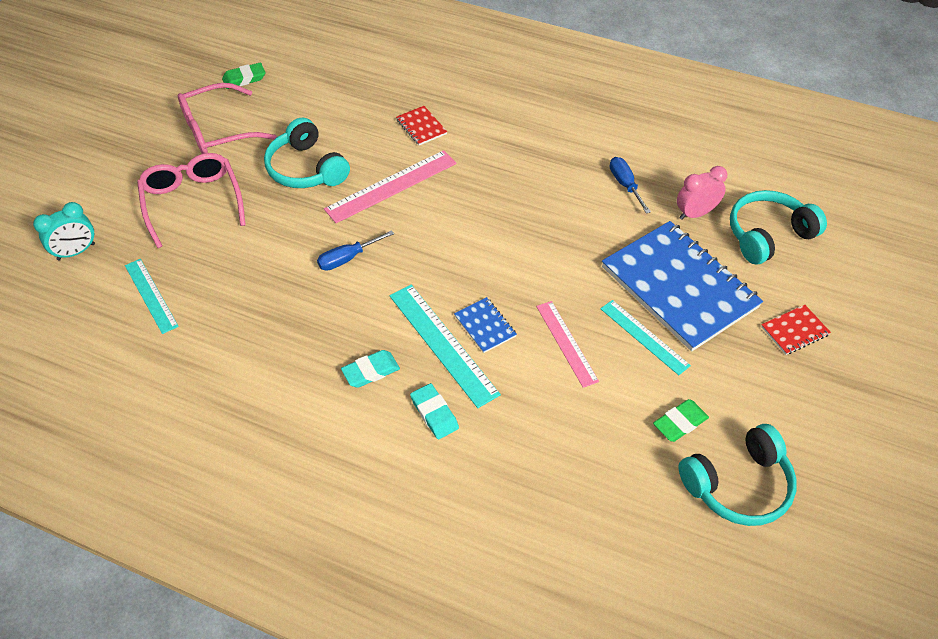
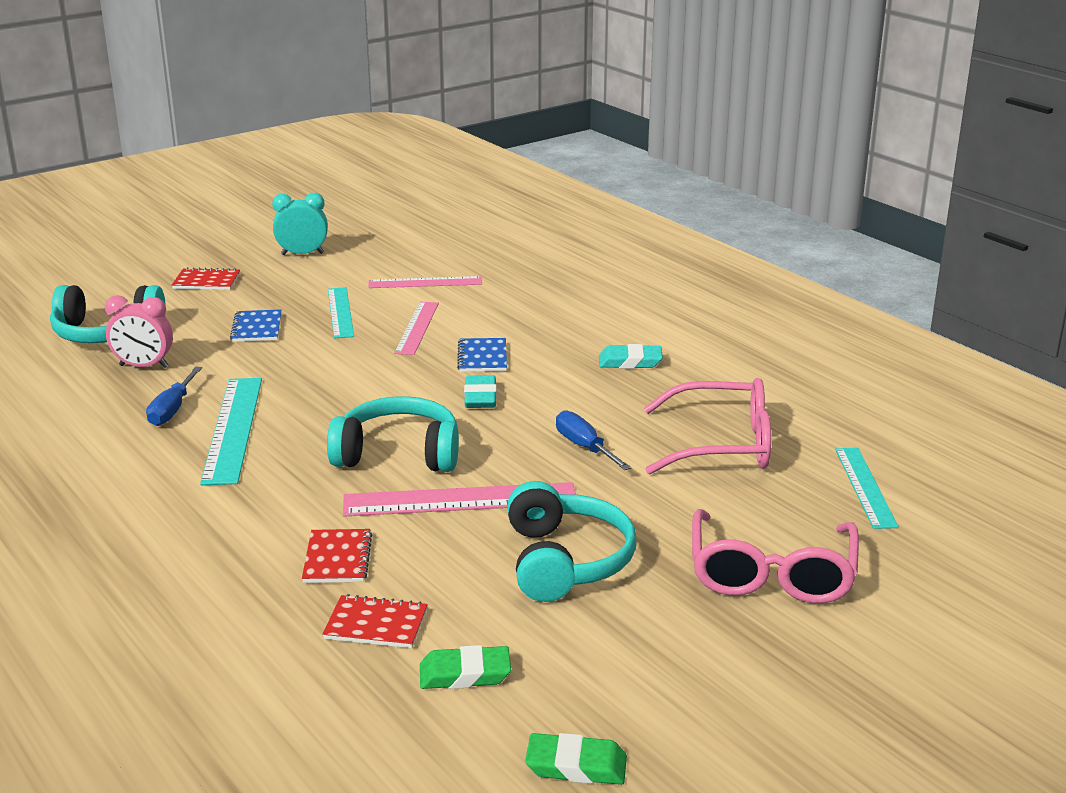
camera: 150 degrees left, 25 degrees down
turquoise clock [33,202,95,260] -> turquoise clock moved to [272,193,328,255]
pink glasses [178,83,277,154] -> pink glasses moved to [644,378,771,475]
blue screwdriver [317,230,394,271] -> blue screwdriver turned 120 degrees counterclockwise [556,410,631,470]
turquoise ruler [390,285,501,408] -> turquoise ruler moved to [200,378,262,485]
turquoise eraser [410,383,459,439] -> turquoise eraser moved to [464,375,497,408]
blue notebook [602,221,763,352] -> blue notebook [230,309,281,342], size x0.40
green eraser [653,399,709,442] -> green eraser moved to [420,645,511,689]
turquoise headphones [678,424,797,526] -> turquoise headphones moved to [327,396,459,472]
none -> red notebook [323,594,428,648]
none -> pink ruler [368,276,482,288]

